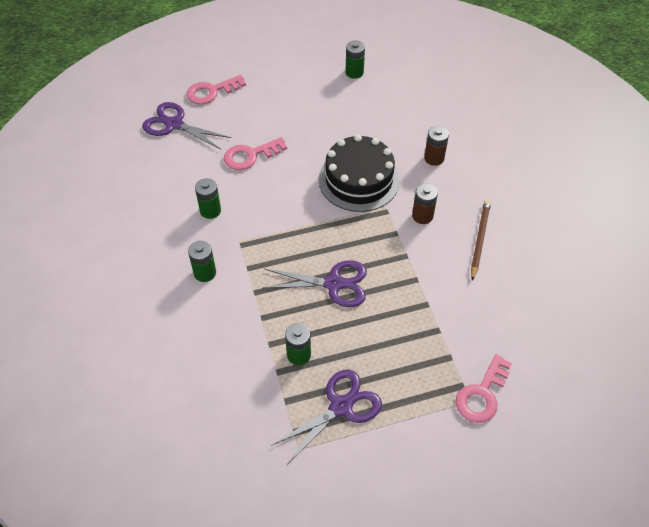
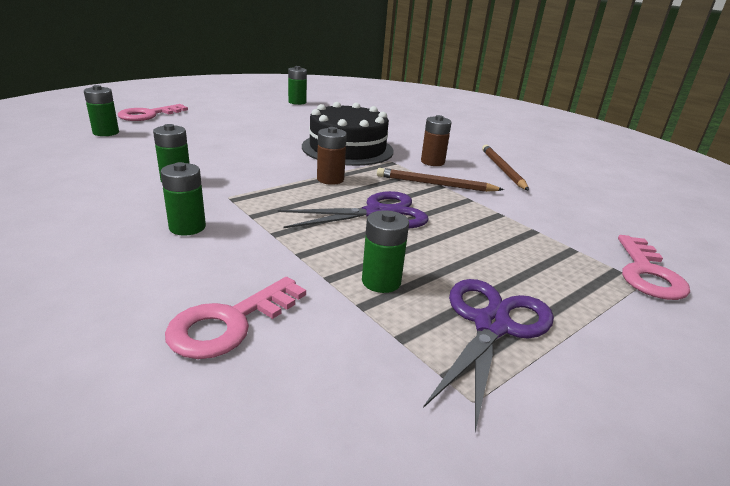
camera: 25 degrees left, 25 degrees down
purple scissors [142,102,231,149] -> green battery [84,85,119,136]
pink key [224,137,287,170] -> pink key moved to [165,277,306,359]
brown battery [424,126,449,166] -> brown battery moved to [317,127,347,185]
none -> brown pencil [377,168,504,192]

